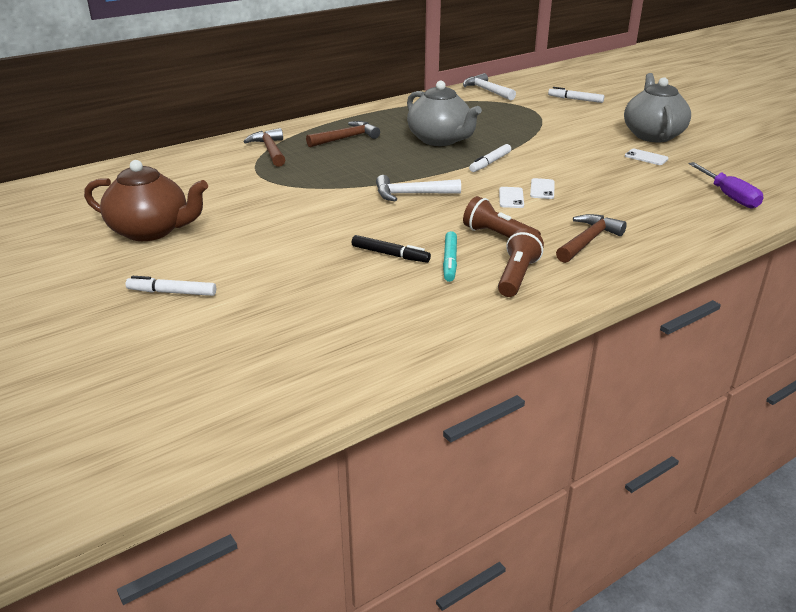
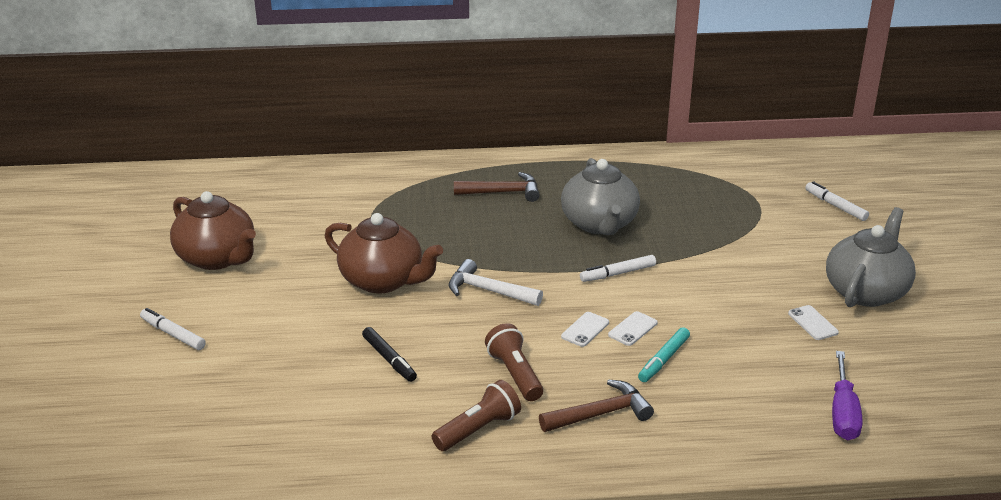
camera: 30 degrees right, 0 degrees up
brown hammer [243,128,285,167] -> none
turquoise marker [443,231,457,282] -> turquoise marker moved to [638,327,690,382]
white hammer [463,73,516,101] -> none
none -> brown teapot [325,213,443,294]

